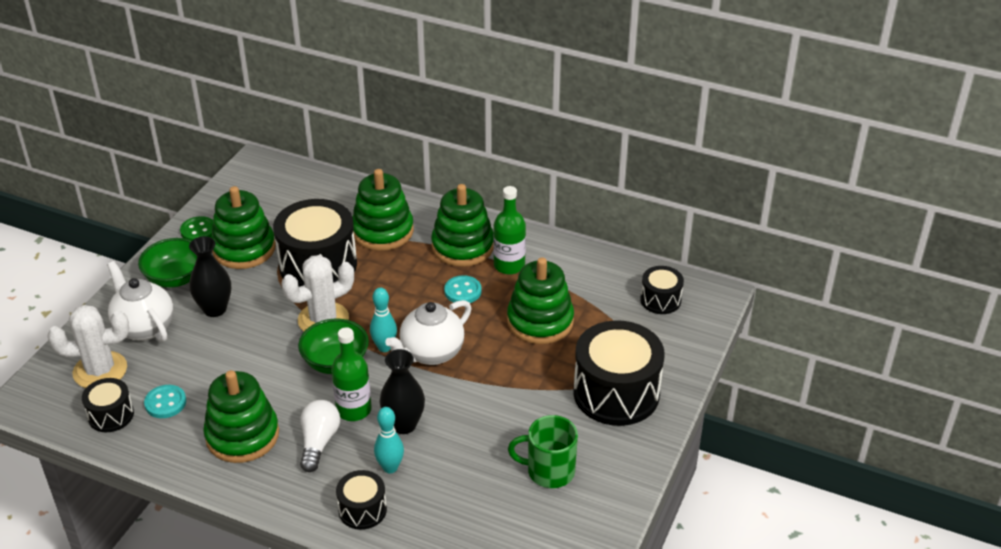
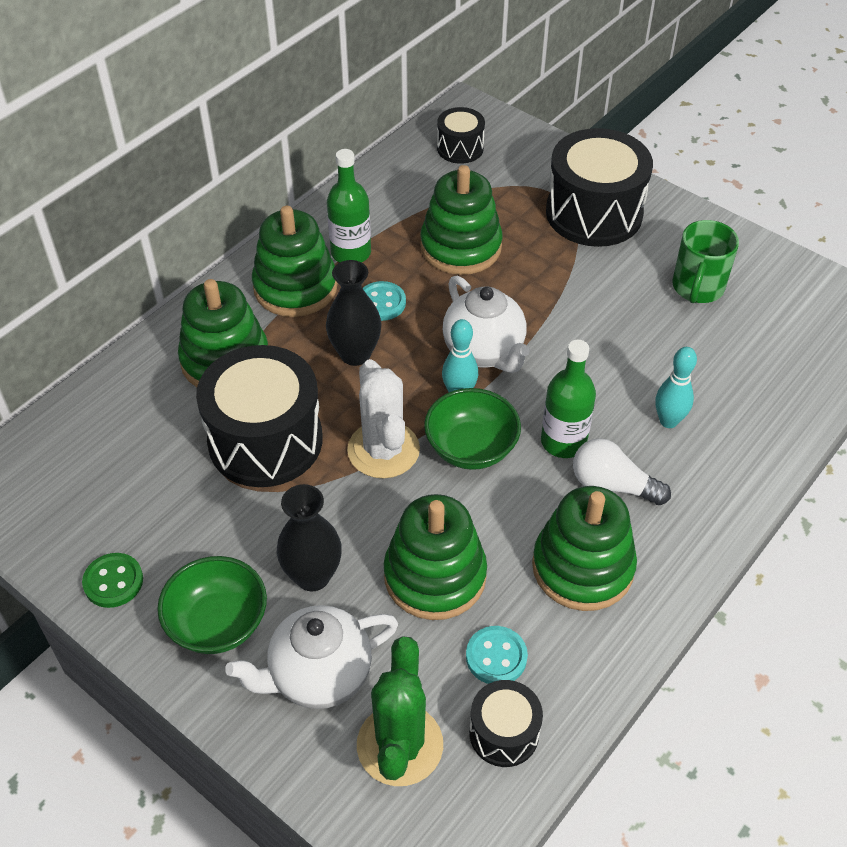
camera: 75 degrees left, 10 degrees up
white cactus [48,305,129,388] -> green cactus [357,636,443,786]
green stacking toy [211,186,276,269] -> green stacking toy moved to [384,494,487,620]
black drum [336,470,387,530] -> none
black vase [380,349,425,434] -> black vase moved to [326,260,382,366]

